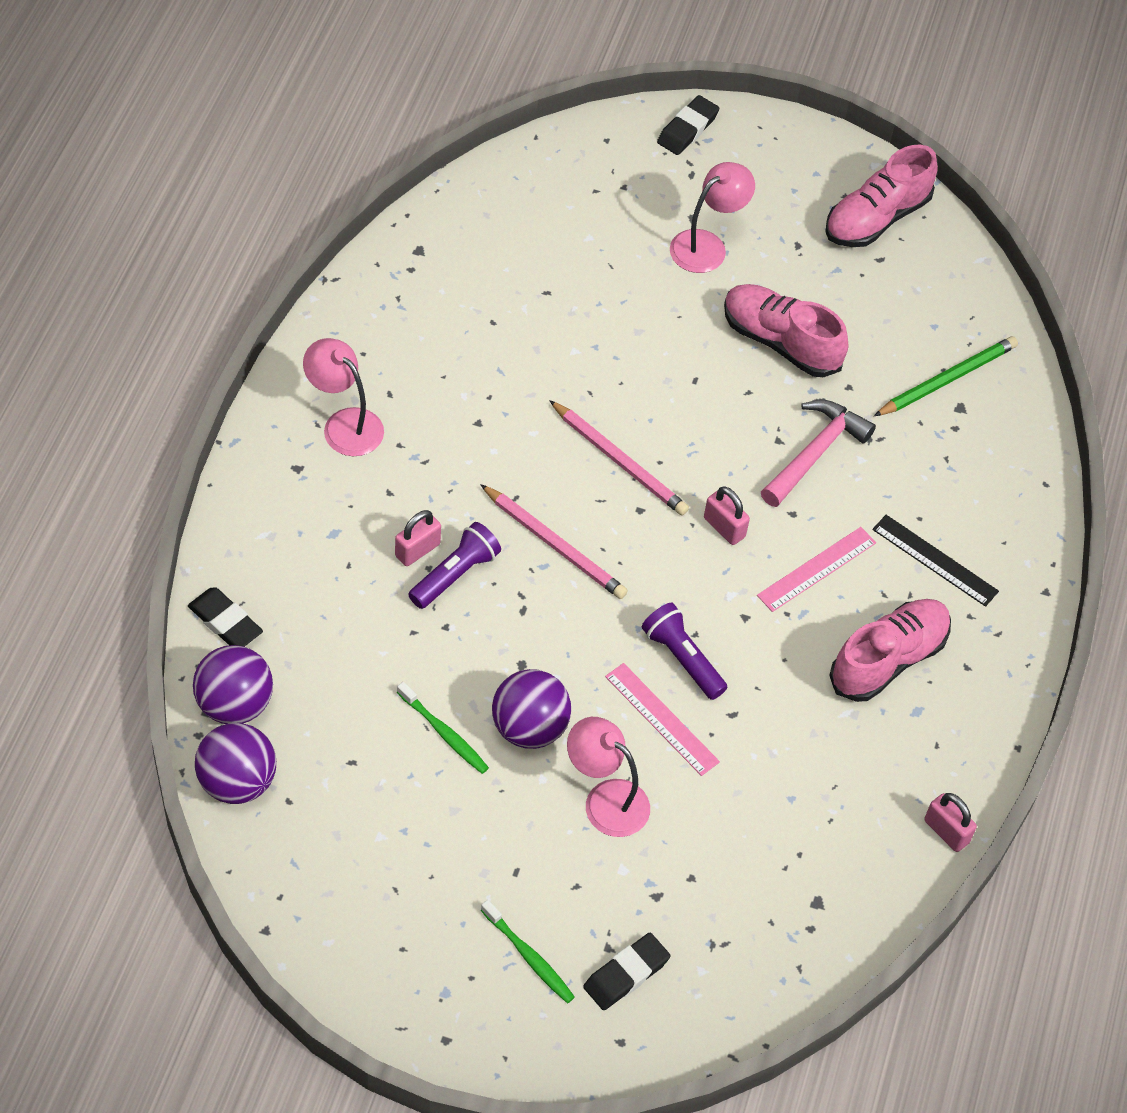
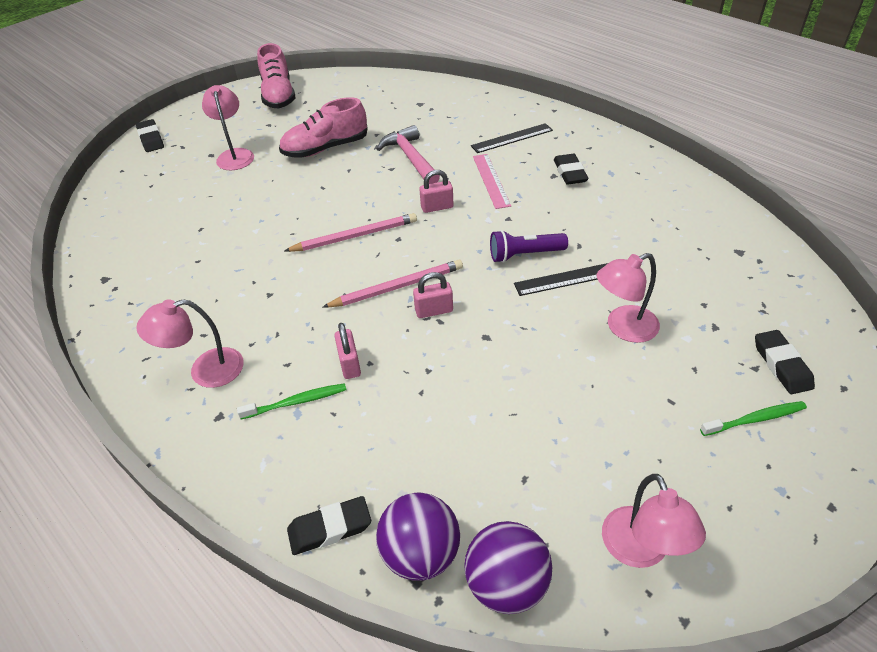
camera: 55 degrees left, 10 degrees down
green toothbrush [397,682,489,774] -> green toothbrush moved to [237,383,346,419]
purple flashlight [408,522,501,609] -> none
purple ball [492,669,571,749] -> none
pink ruler [605,663,720,776] -> black ruler [514,263,608,296]
pink shoe [829,599,951,702] -> black eraser [554,154,589,185]
green pencil [874,336,1018,416] -> none
pink padlock [925,793,977,852] -> pink padlock moved to [413,272,453,318]
none -> pink lamp [602,474,706,568]

